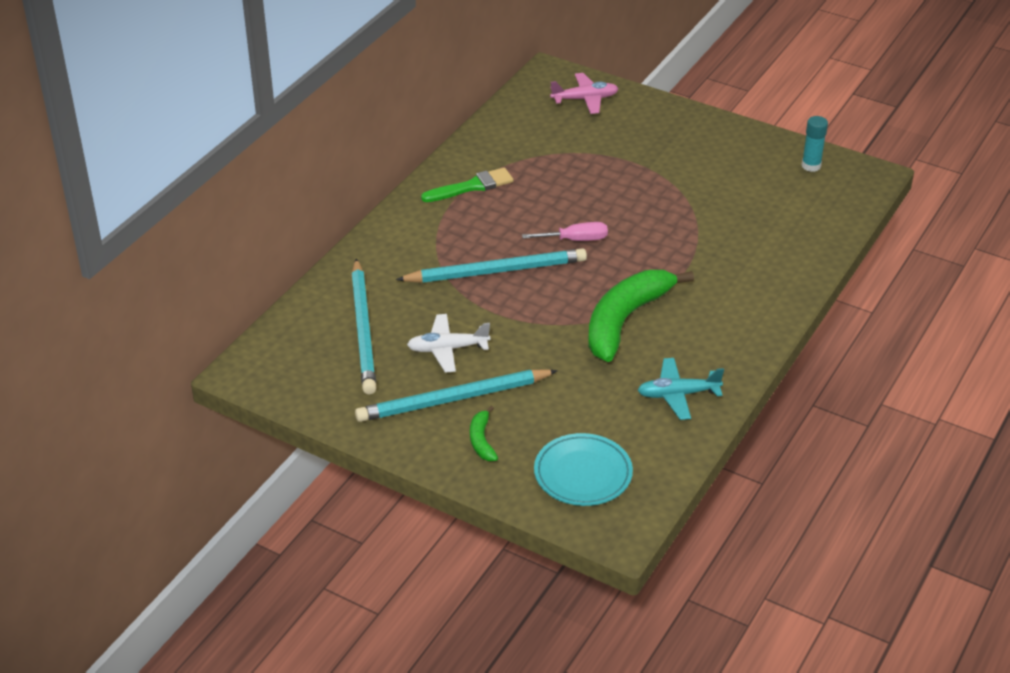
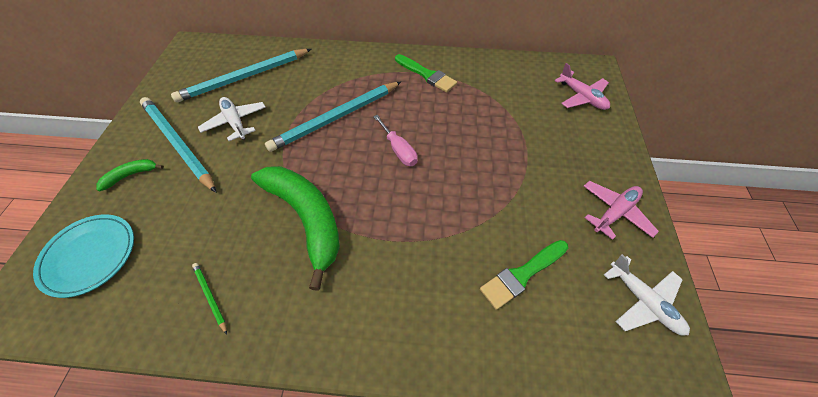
camera: 65 degrees right, 15 degrees up
turquoise pencil [396,248,587,283] -> turquoise pencil turned 90 degrees clockwise [265,82,401,152]
green banana [588,270,694,362] -> green banana turned 45 degrees clockwise [251,166,340,291]
turquoise plane [638,358,724,420] -> green pencil [192,263,227,334]
turquoise glue stick [801,116,828,172] -> white plane [604,254,690,336]
none -> green brush [480,240,568,310]
none -> pink plane [584,181,659,240]

